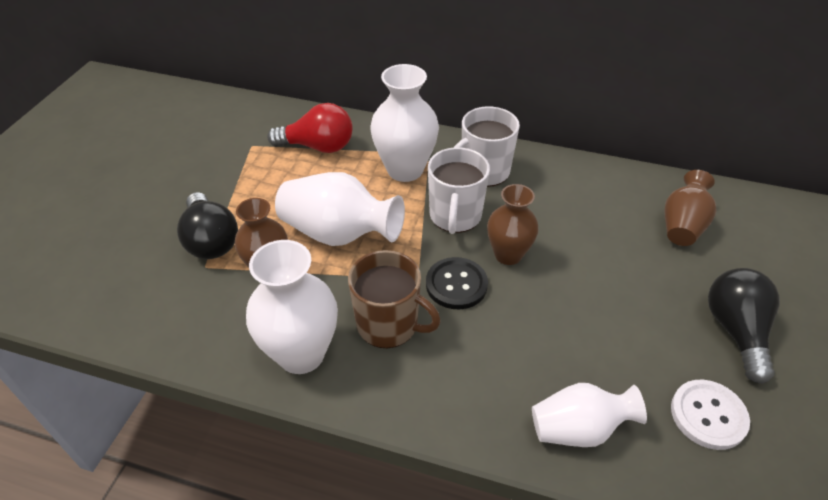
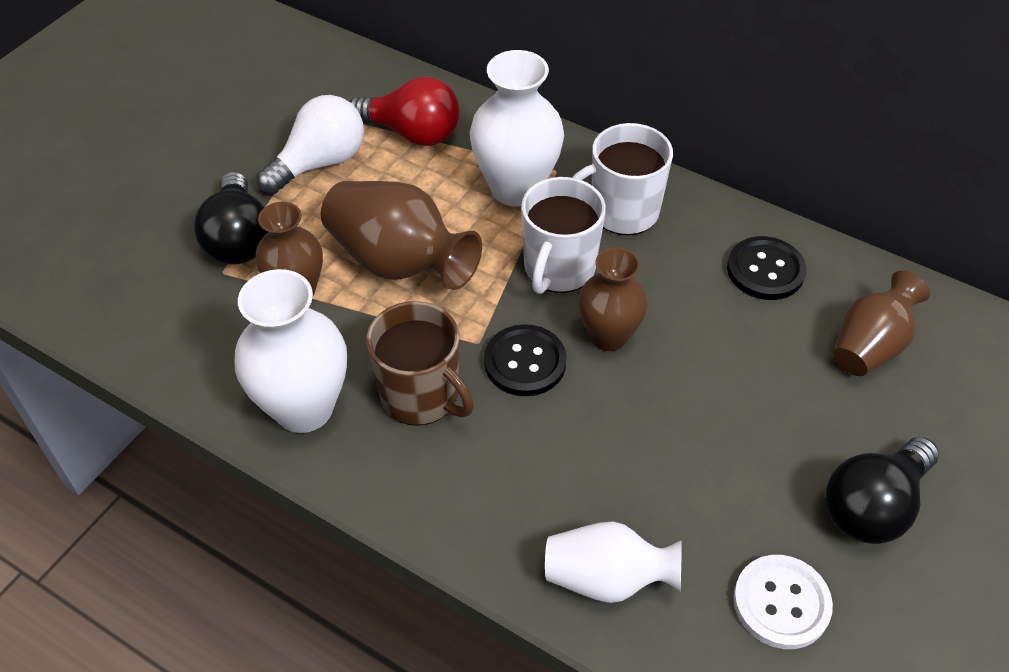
camera: 15 degrees right, 5 degrees up
white vase [275,172,405,246] -> brown vase [321,181,482,290]
black light bulb [708,268,780,384] -> black light bulb turned 150 degrees counterclockwise [826,437,939,544]
none -> white light bulb [257,95,364,194]
none -> black button [727,236,806,300]

